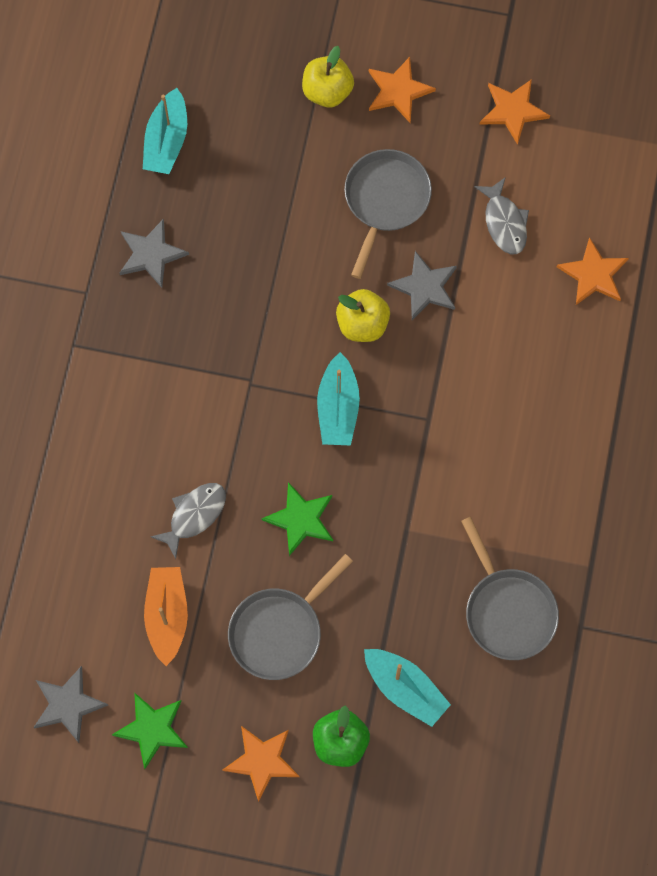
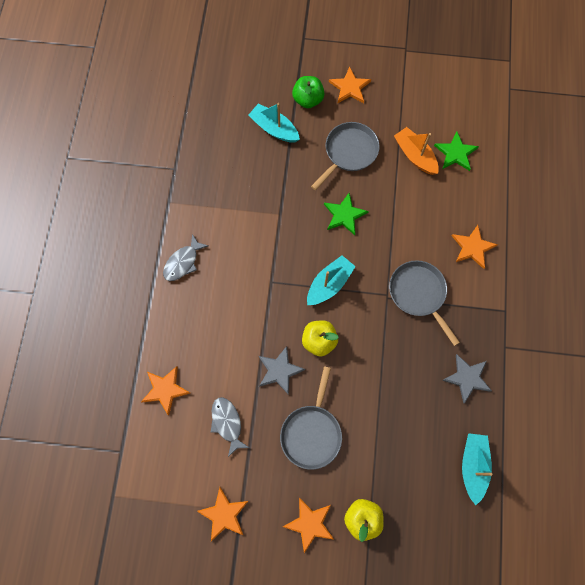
camera: 175 degrees right, 0 degrees up
grey star [33,666,108,743] -> none
green star [112,692,188,769] -> green star moved to [434,132,479,171]
orange boat [144,567,188,666] -> orange boat turned 150 degrees clockwise [394,127,439,175]
grey fish [150,483,226,559] -> grey fish moved to [163,234,208,281]
turquoise boat [317,352,360,446] -> turquoise boat turned 45 degrees clockwise [307,255,356,305]
grey pan [461,517,559,660] -> grey pan moved to [389,260,460,346]
none -> orange star [452,225,498,269]

